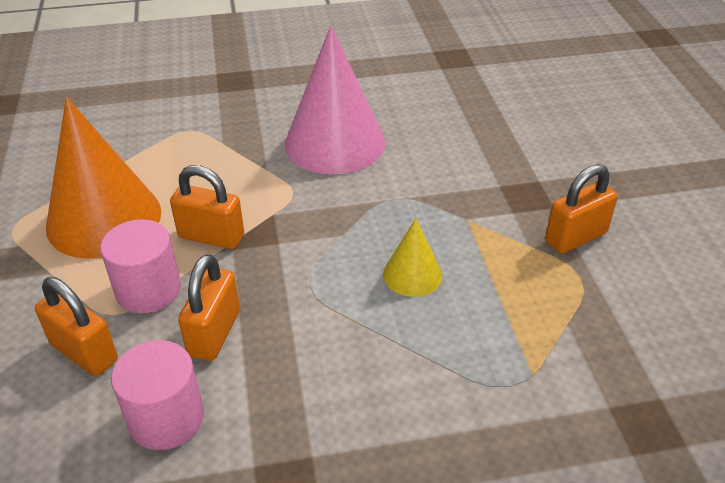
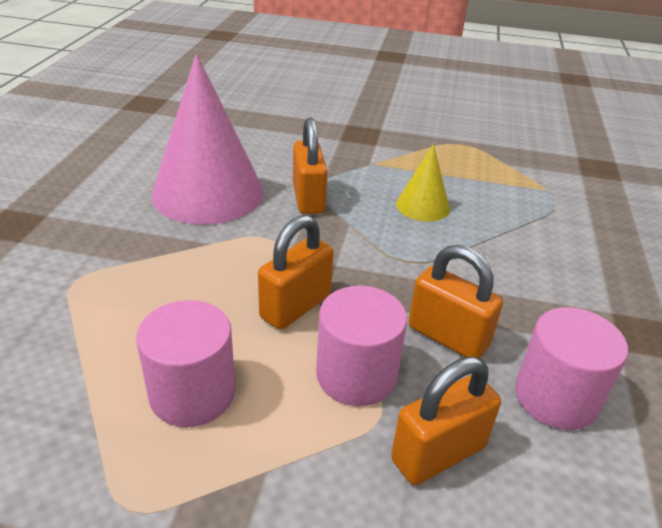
camera: 70 degrees left, 5 degrees down
orange cone [46,97,161,259] -> pink cylinder [136,300,235,427]
orange padlock [545,164,618,254] -> orange padlock moved to [293,118,328,214]

